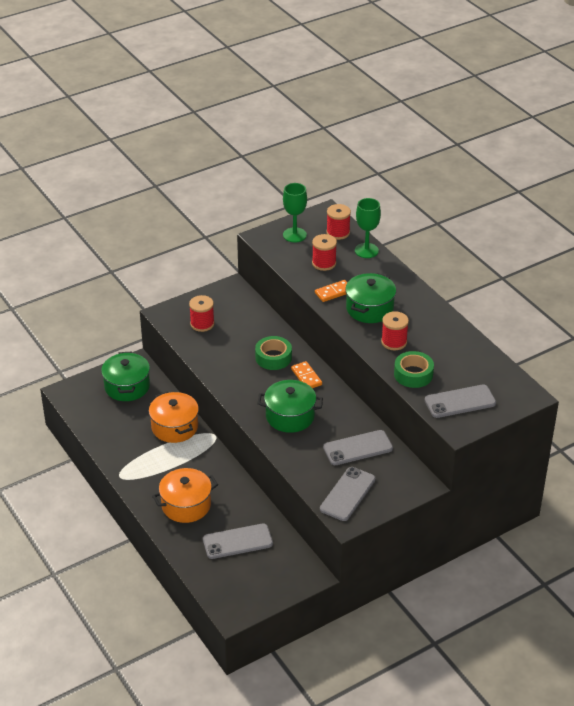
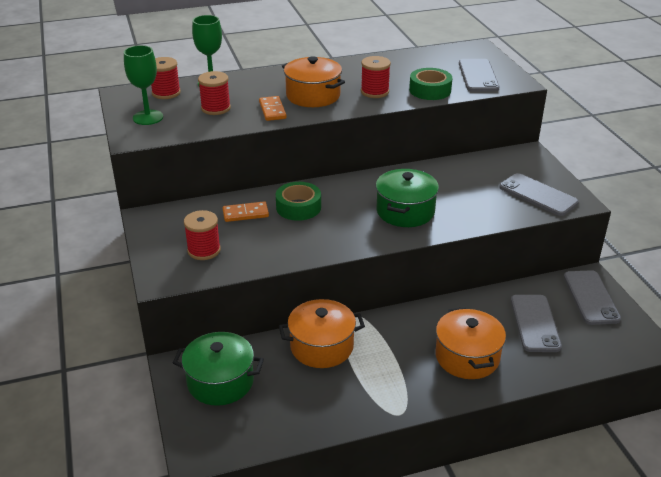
camera: 75 degrees left, 5 degrees down
orange domino [291,361,322,388] -> orange domino moved to [223,201,269,222]
grey phone [323,430,393,465] -> grey phone moved to [564,270,621,325]
green pot [345,273,396,323] -> orange pot [282,56,345,107]

